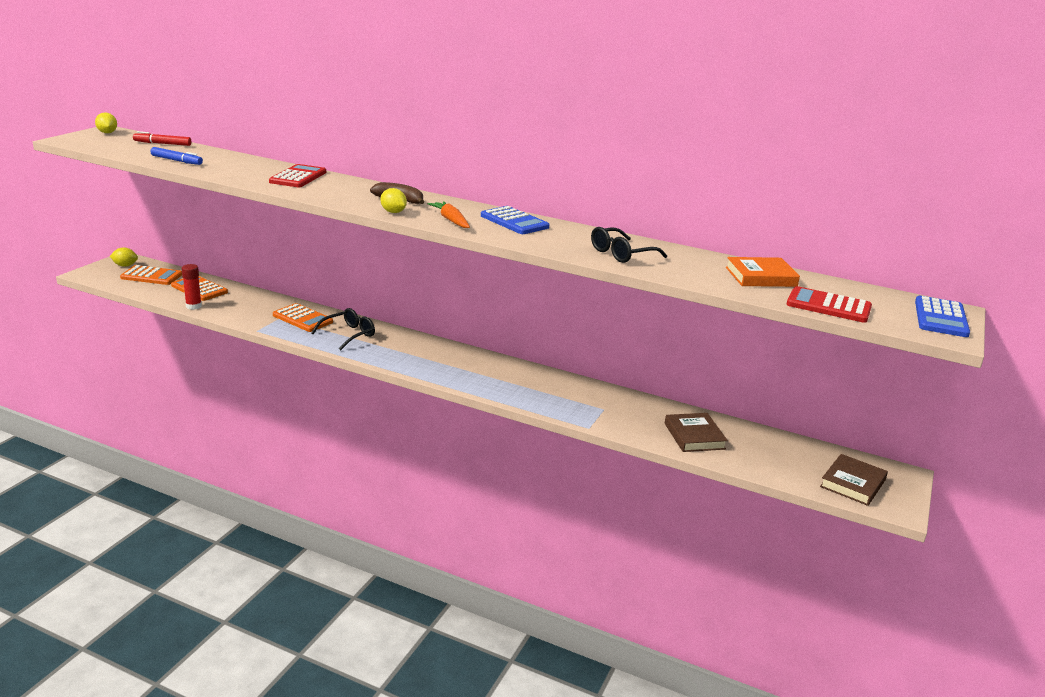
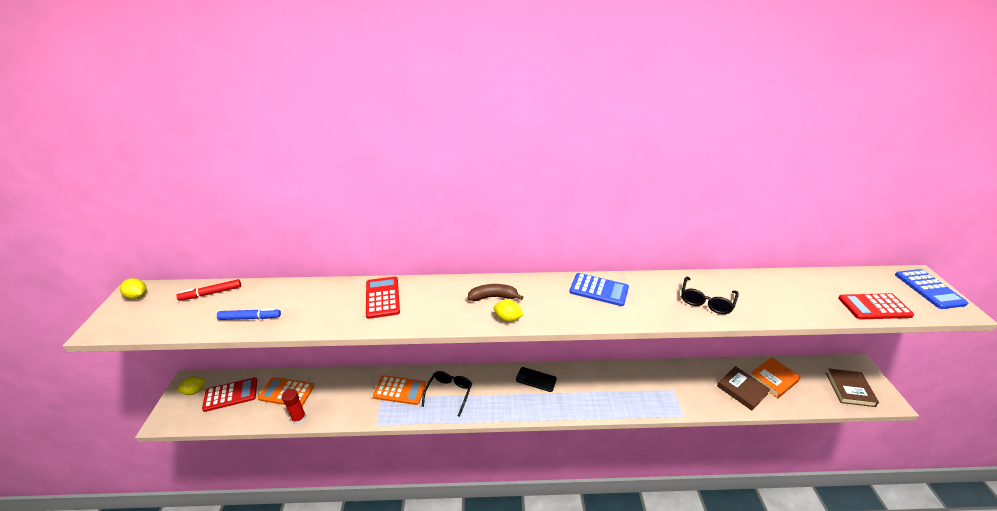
camera: 25 degrees left, 10 degrees up
orange calculator [120,265,182,285] -> red calculator [202,377,257,412]
orange carrot [427,201,470,228] -> none
orange book [726,257,800,287] -> orange book moved to [751,357,801,398]
none -> black phone [516,367,557,392]

